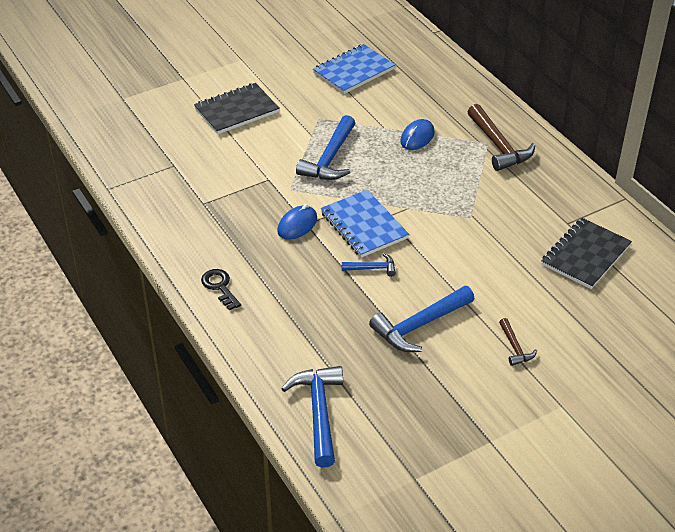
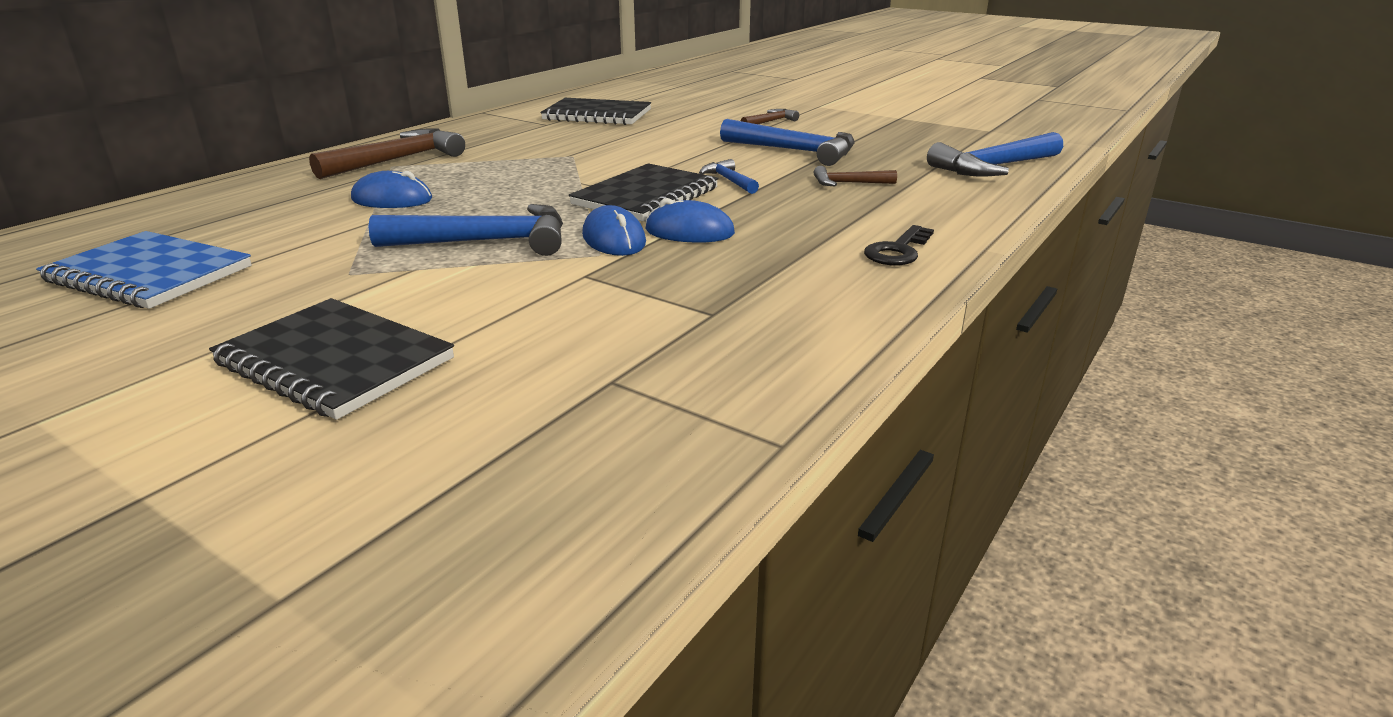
camera: 115 degrees left, 15 degrees down
blue notebook [321,190,409,258] -> black notebook [569,163,719,221]
none -> blue mouse [582,205,646,256]
none -> brown hammer [814,166,897,186]

